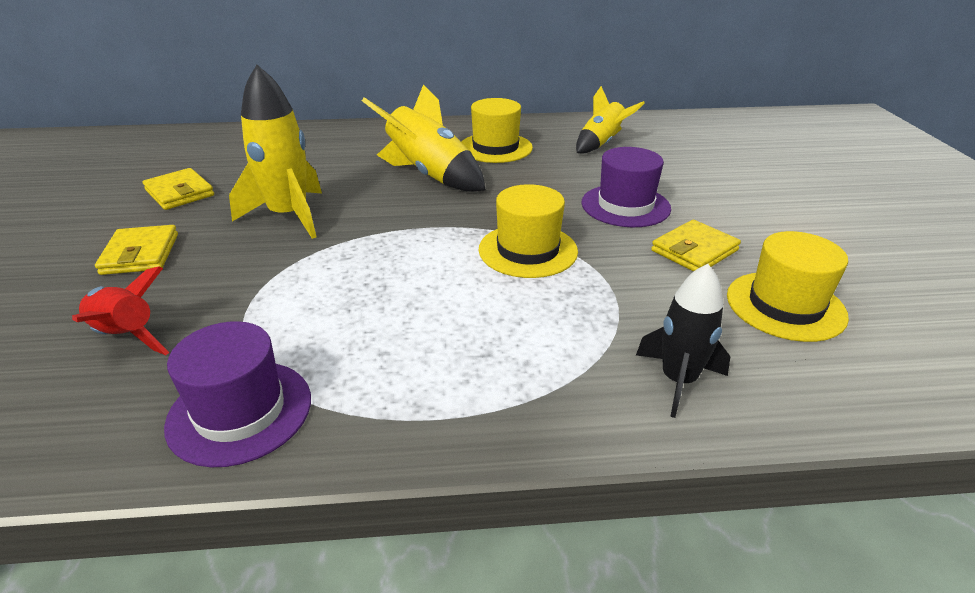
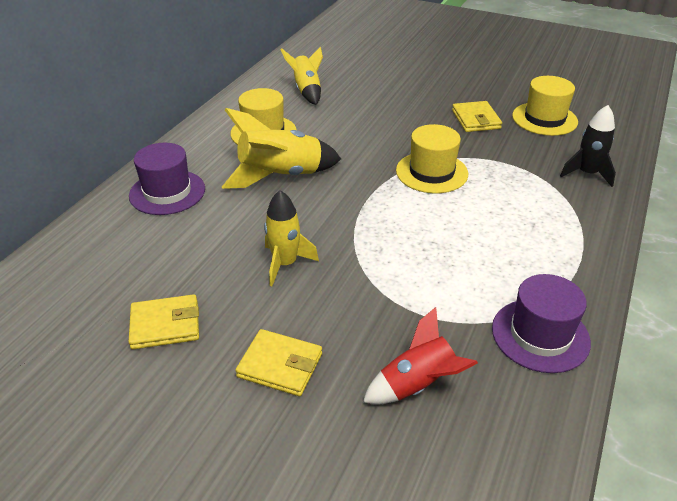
camera: 60 degrees left, 5 degrees up
yellow rocket [229,65,322,239] -> yellow rocket [264,190,319,286], size x0.65
purple hat [581,147,671,227] -> purple hat moved to [129,143,205,215]

